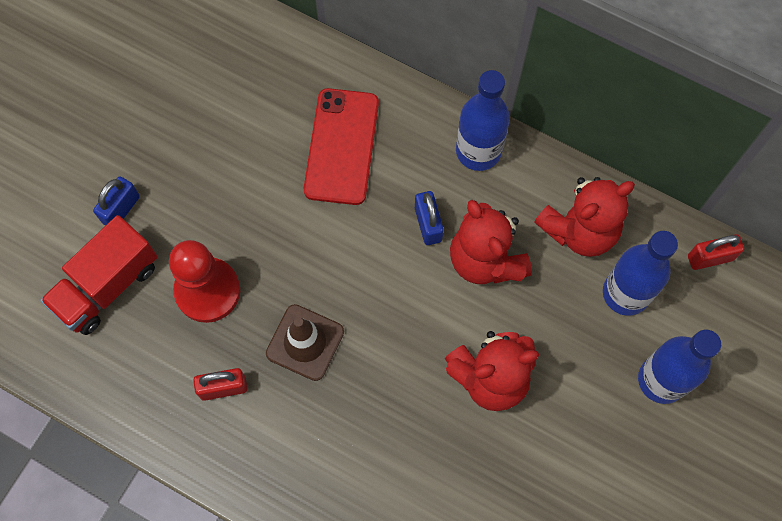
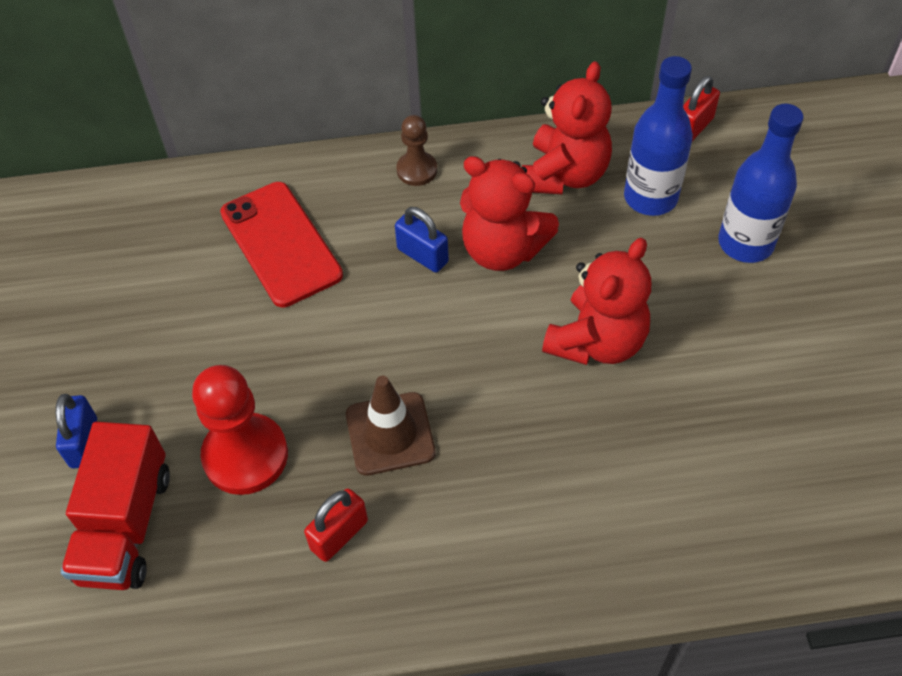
camera: 35 degrees left, 15 degrees down
blue bottle [456,70,510,171] -> brown pawn [396,115,437,186]

